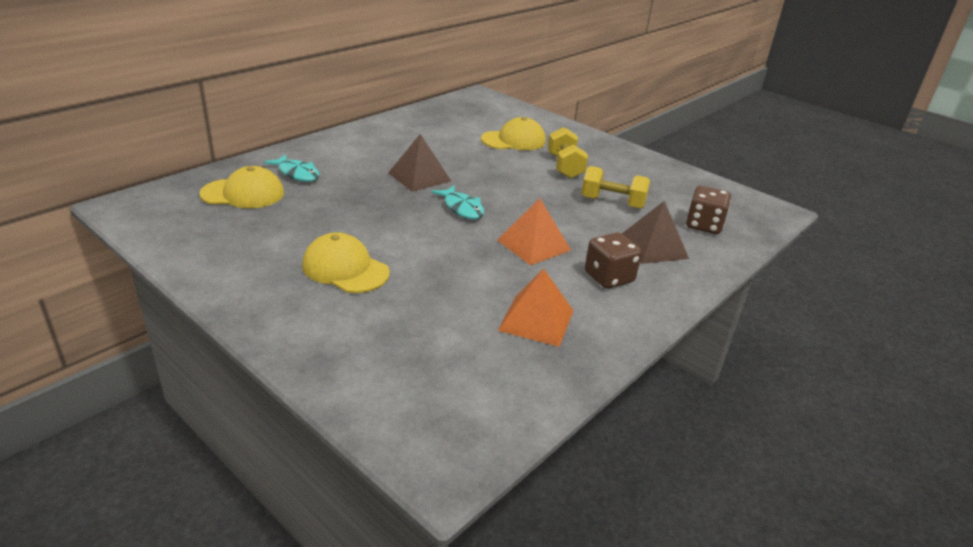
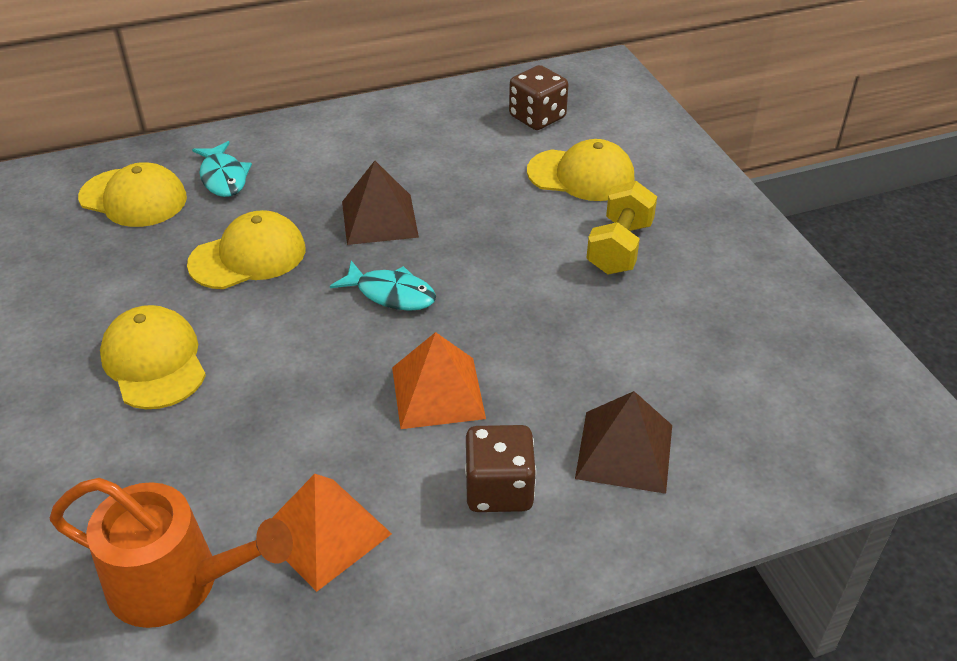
camera: 30 degrees right, 10 degrees up
turquoise fish [431,185,484,219] -> turquoise fish turned 60 degrees counterclockwise [330,261,436,311]
yellow dumbbell [581,166,650,209] -> none
brown dice [686,186,731,234] -> brown dice moved to [509,65,568,130]
none -> orange watering can [50,478,293,628]
none -> yellow cap [187,210,305,289]

